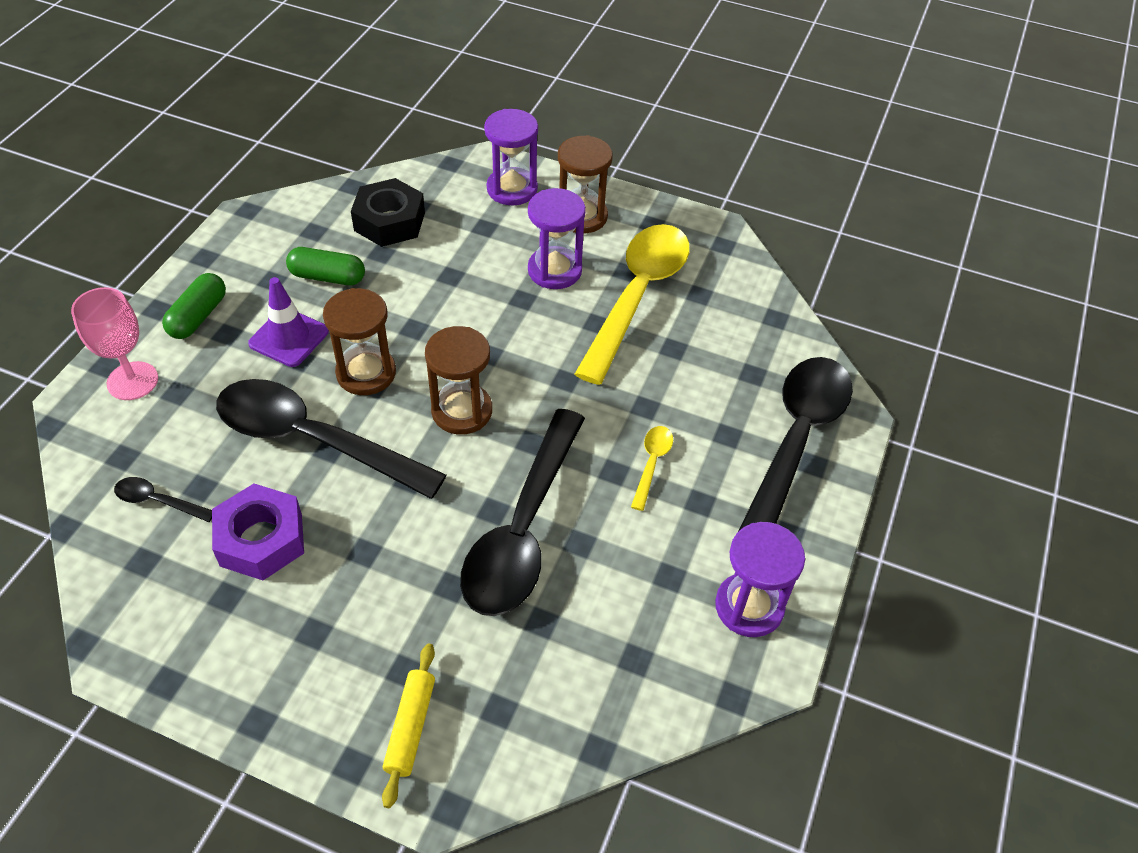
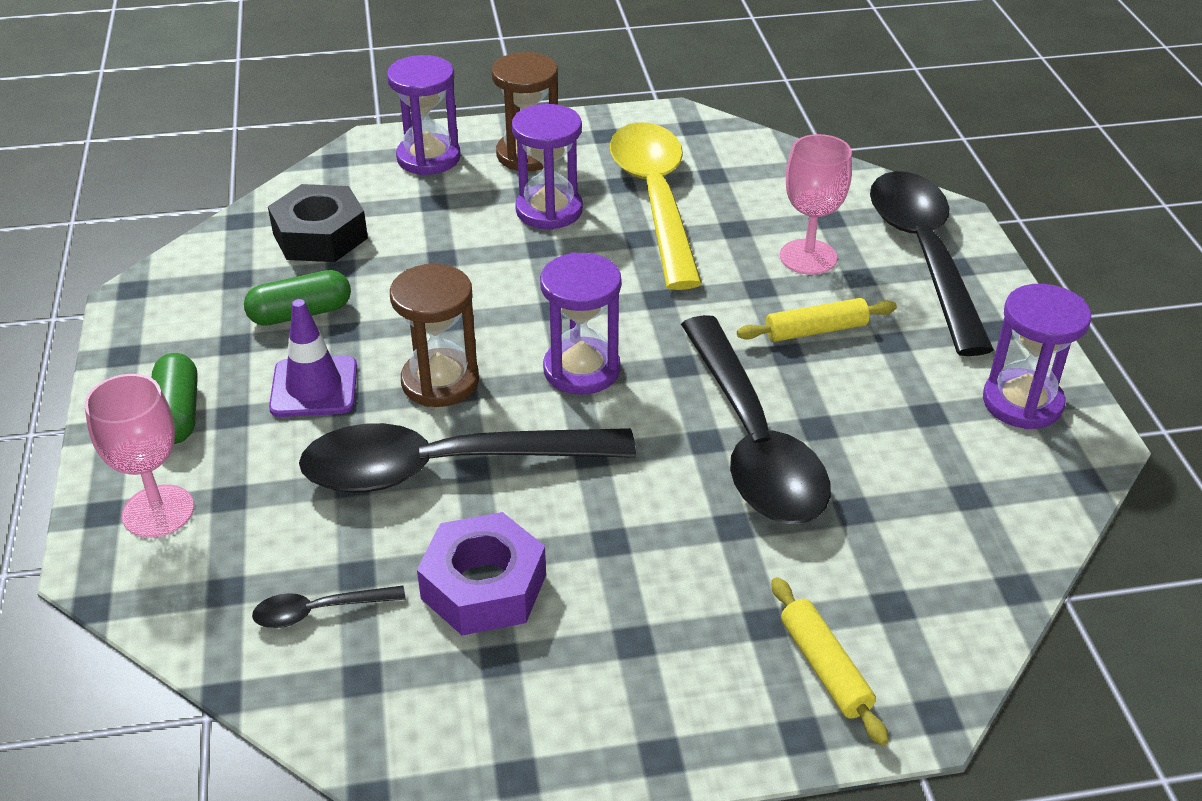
camera: 30 degrees left, 10 degrees down
brown hourglass [425,326,492,435] -> purple hourglass [540,252,622,395]
yellow spoon [631,426,673,511] -> yellow rolling pin [737,298,897,342]
none -> pink goblet [780,134,852,275]

